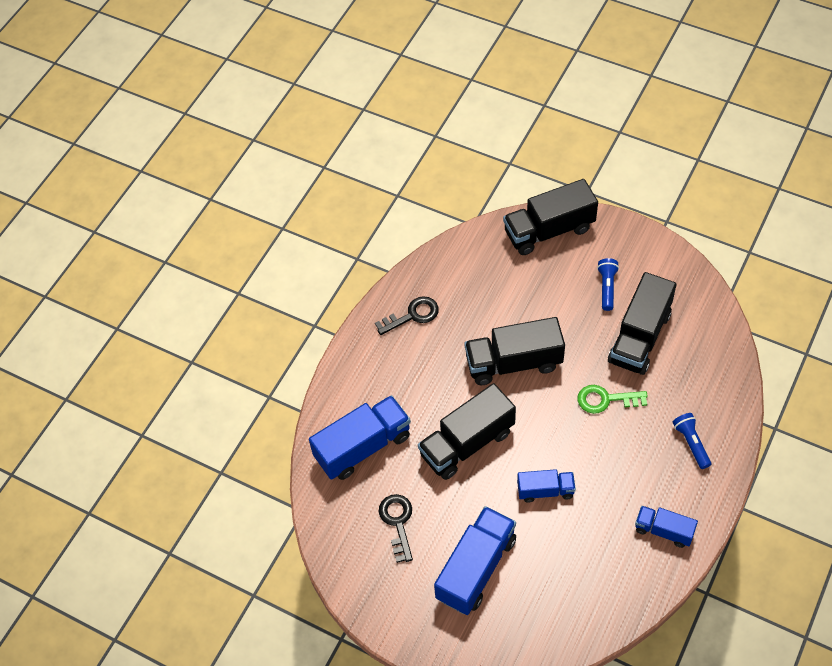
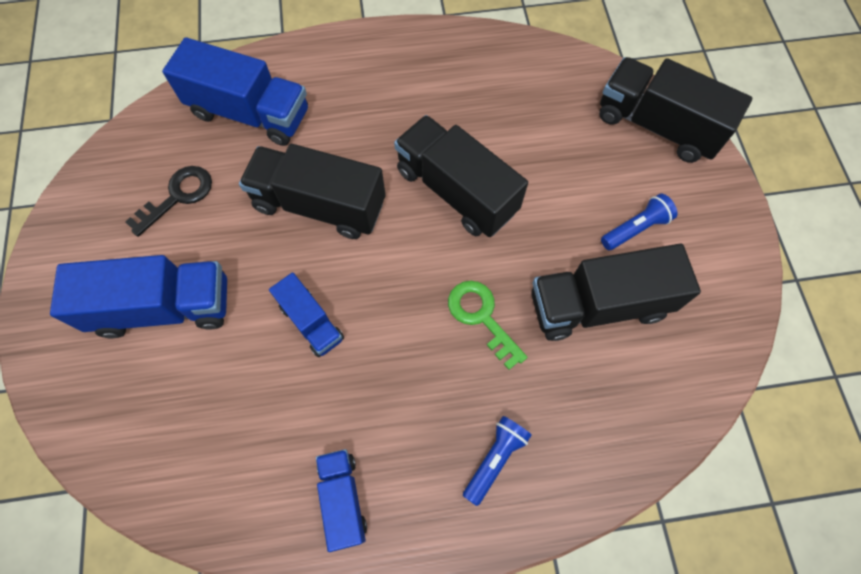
camera: 50 degrees right, 10 degrees up
black key [375,296,439,335] -> none

